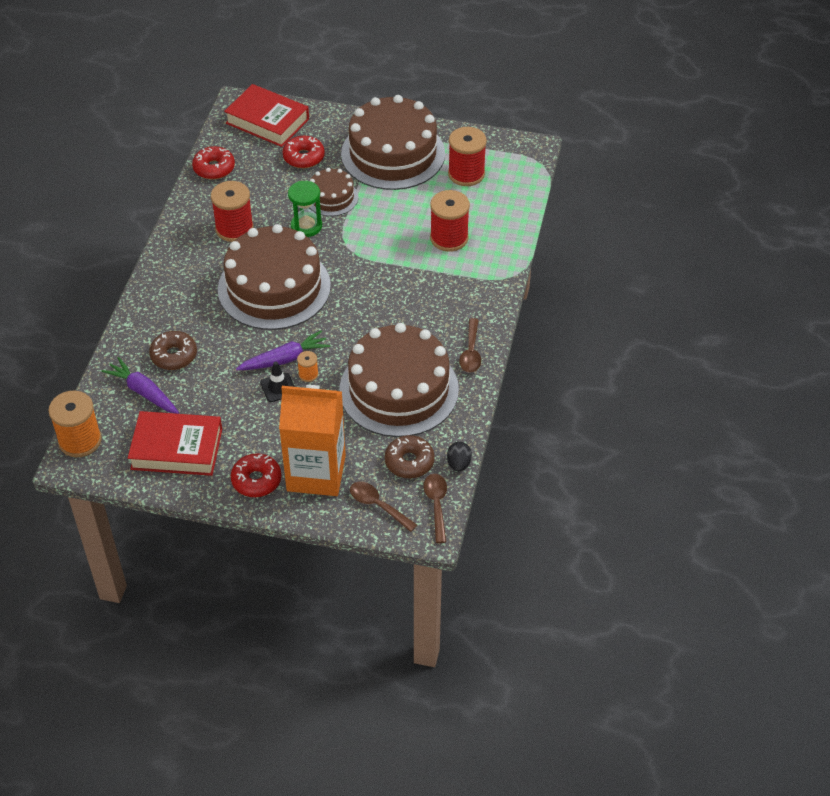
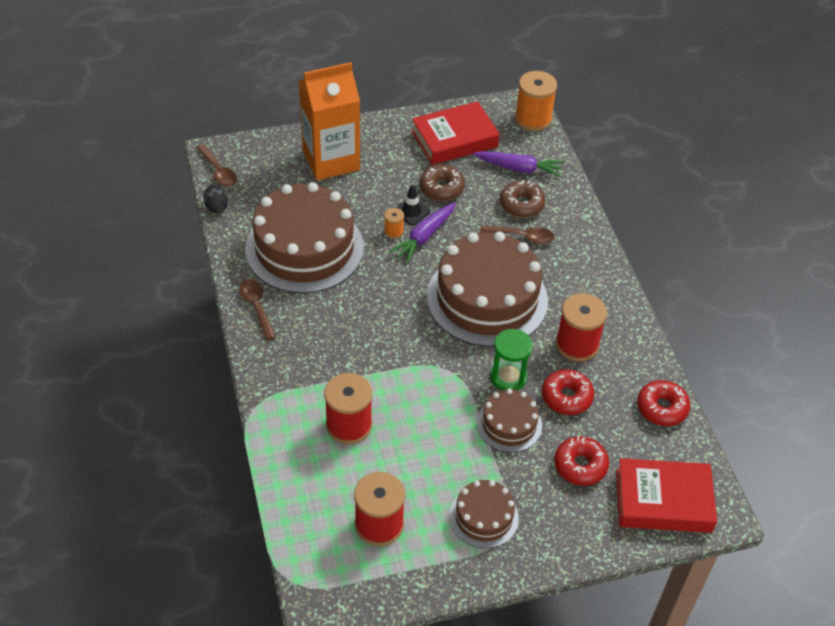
camera: 150 degrees right, 0 degrees up
red donut [231,453,281,497] -> red donut moved to [542,369,594,415]
brown cake [341,95,445,190] -> brown cake [450,480,519,548], size x0.50
brown spoon [350,482,417,532] -> brown spoon moved to [480,225,554,244]
brown donut [385,435,435,479] -> brown donut moved to [420,165,465,201]

